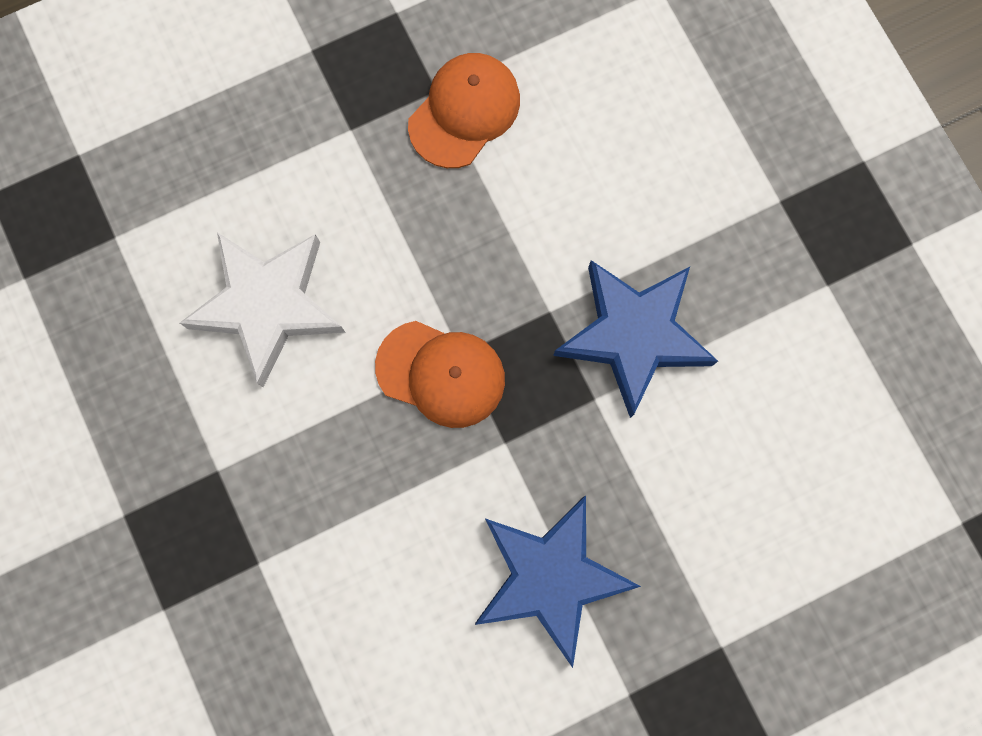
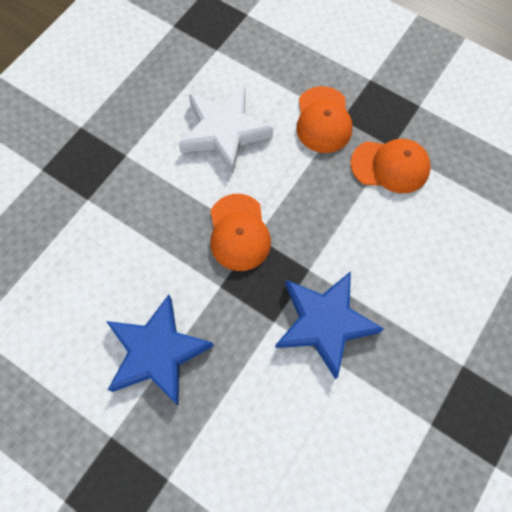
camera: 60 degrees right, 10 degrees down
none -> orange cap [296,86,352,153]

